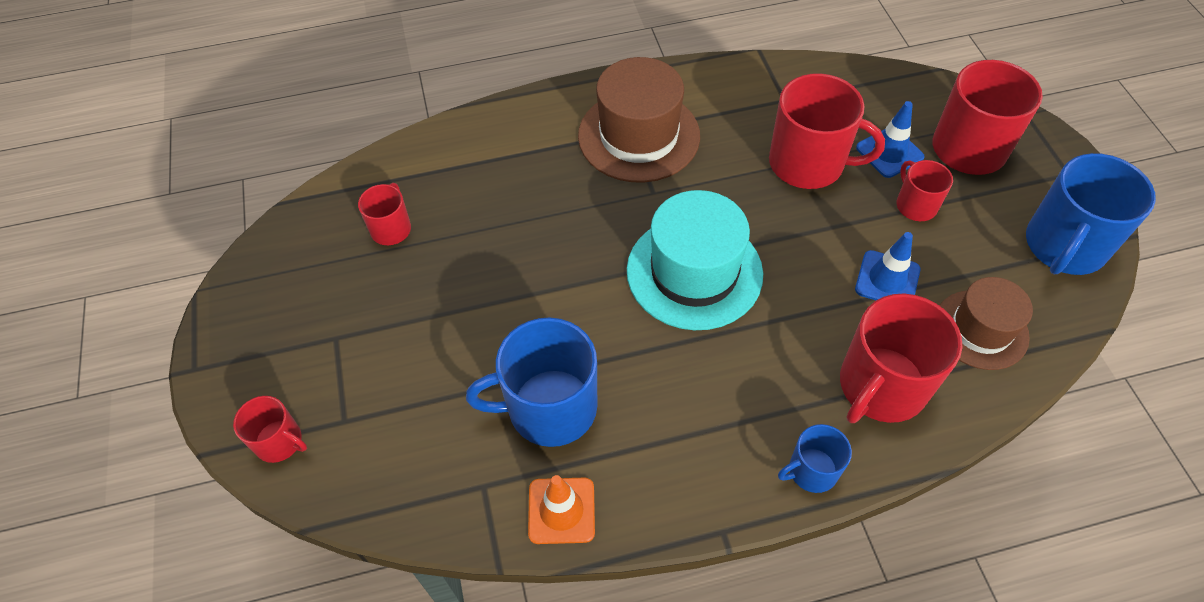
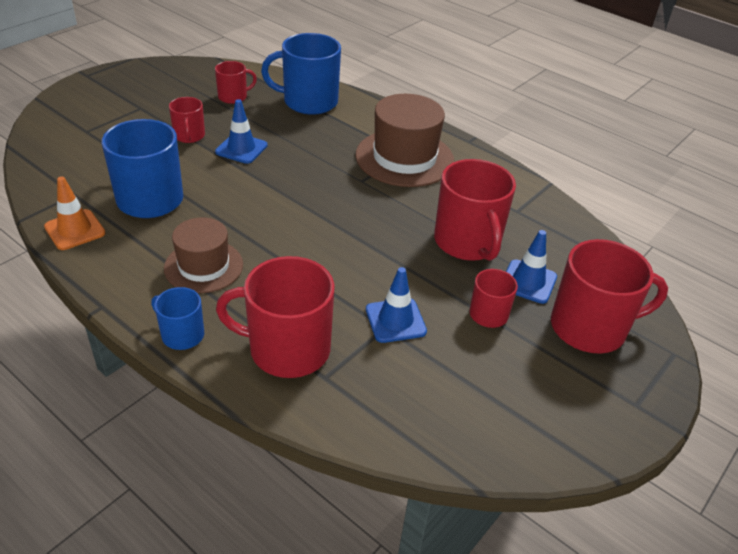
camera: 50 degrees right, 15 degrees down
red mug [233,396,307,463] -> red mug moved to [169,97,205,143]
turquoise hat [627,190,763,330] -> none
brown hat [939,277,1033,370] -> brown hat moved to [164,218,243,293]
blue mug [1026,153,1156,275] -> blue mug moved to [261,33,341,115]
none -> blue traffic cone [215,99,268,164]

